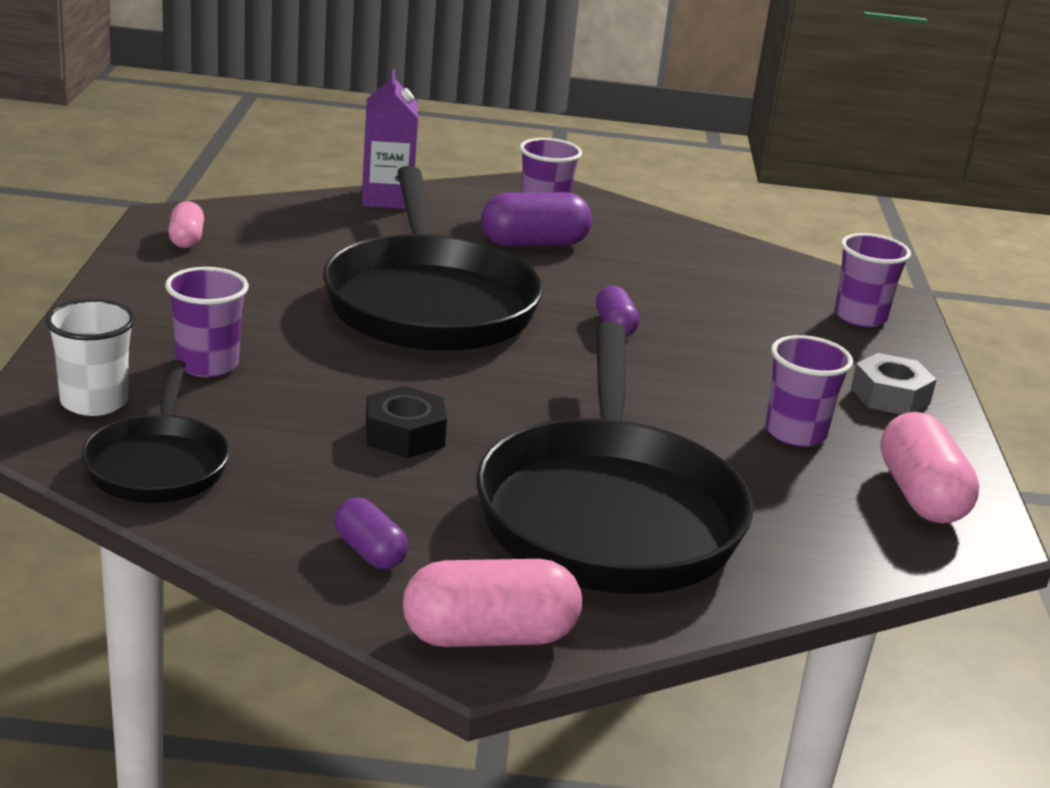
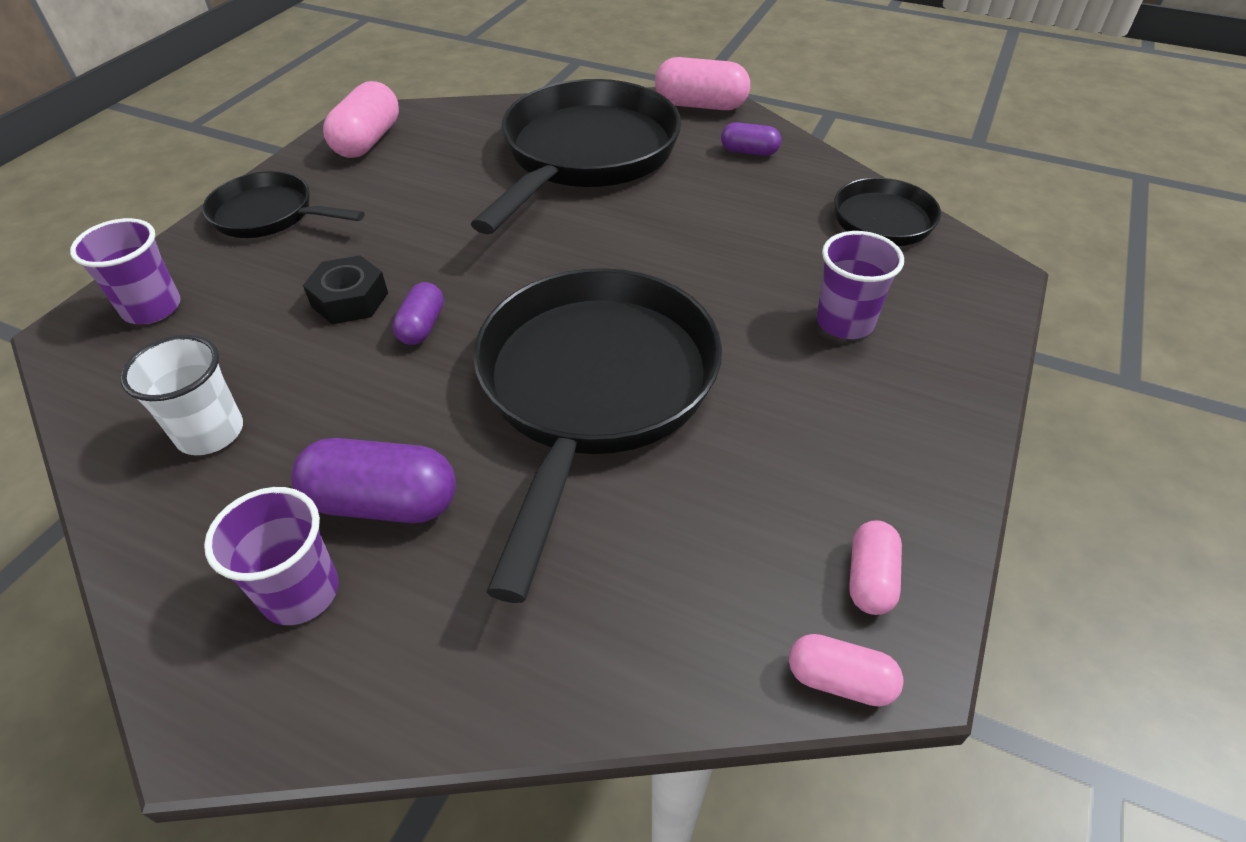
camera: 155 degrees left, 20 degrees up
white cup [45,299,135,416] -> white cup moved to [120,335,243,455]
purple capsule [334,498,408,569] -> purple capsule turned 60 degrees counterclockwise [721,122,781,156]
purple carton [362,69,418,209] -> none
black nut [366,386,447,458] -> black nut moved to [303,255,388,324]
purple cup [765,335,853,447] -> none
grey nut [851,353,937,415] -> black pan [202,171,364,238]
none -> pink capsule [789,634,904,707]

